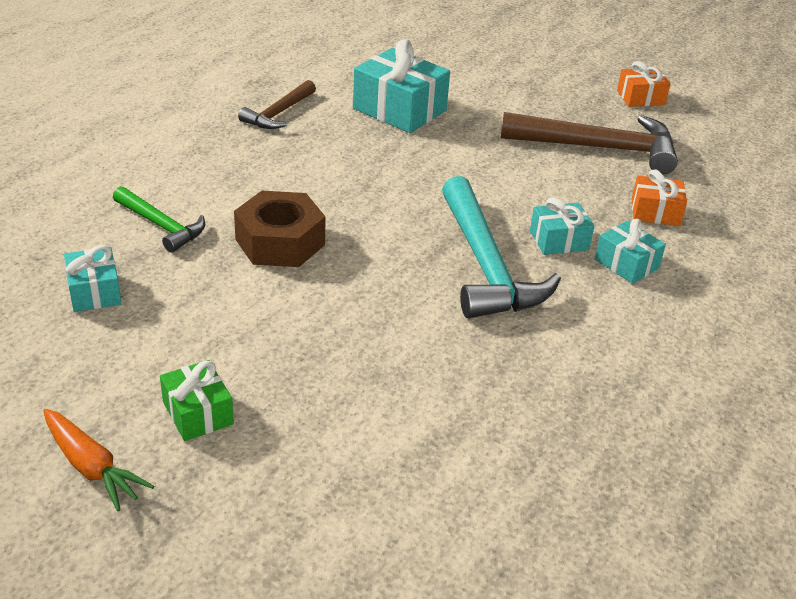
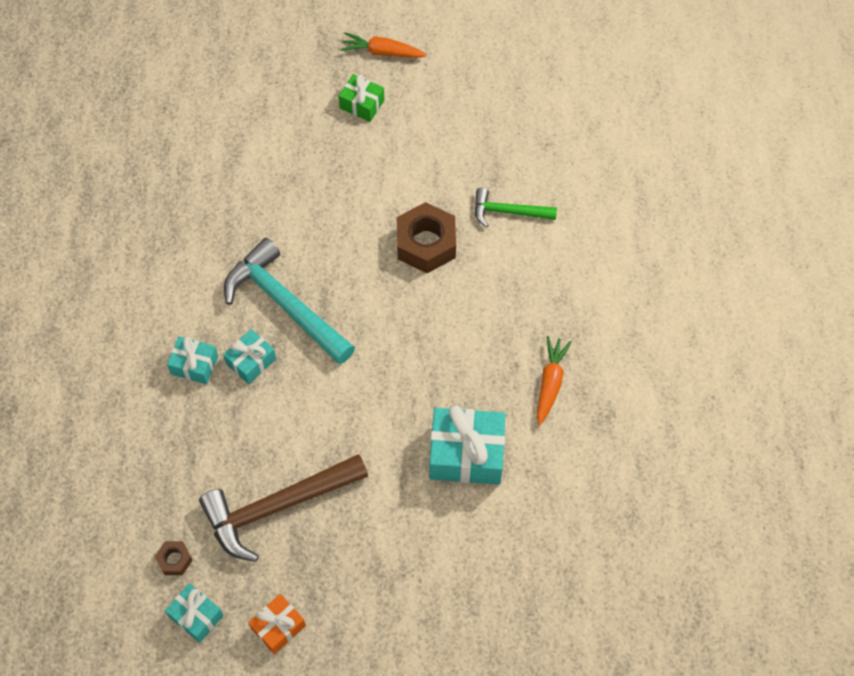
camera: 150 degrees right, 25 degrees up
turquoise gift [64,245,121,312] -> turquoise gift moved to [165,583,224,643]
brown hammer [238,80,316,129] -> orange carrot [537,336,572,425]
orange gift [632,169,687,226] -> none
none -> brown nut [155,541,193,575]

